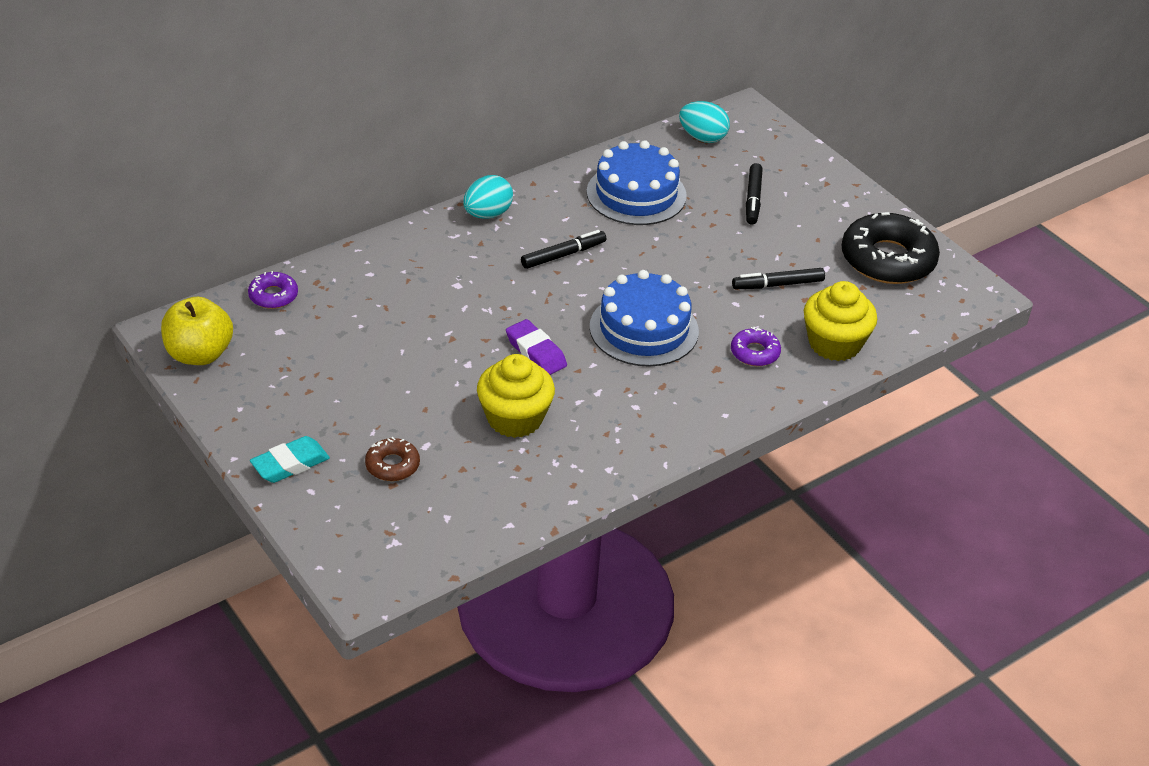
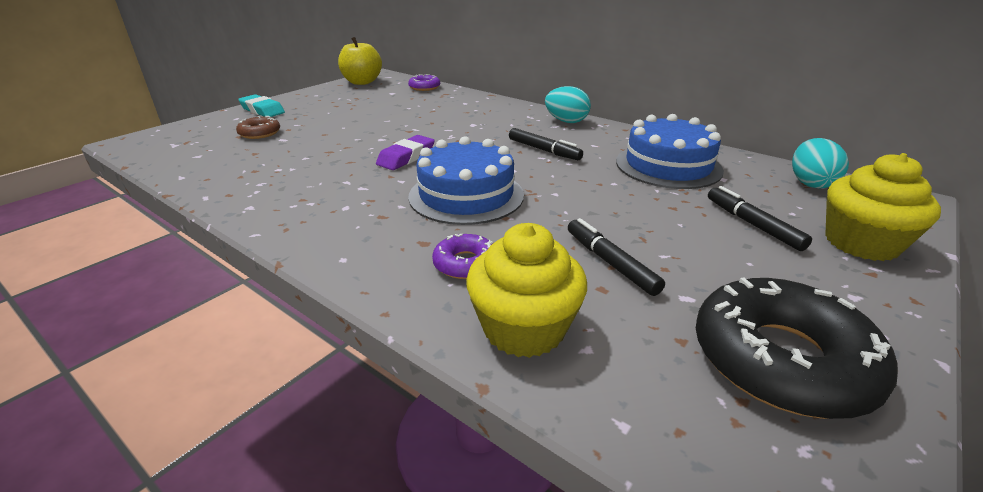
camera: 75 degrees right, 10 degrees down
yellow cupcake [477,354,555,438] -> yellow cupcake moved to [825,153,941,261]
black marker [746,163,763,225] -> black marker turned 75 degrees clockwise [708,186,812,251]

